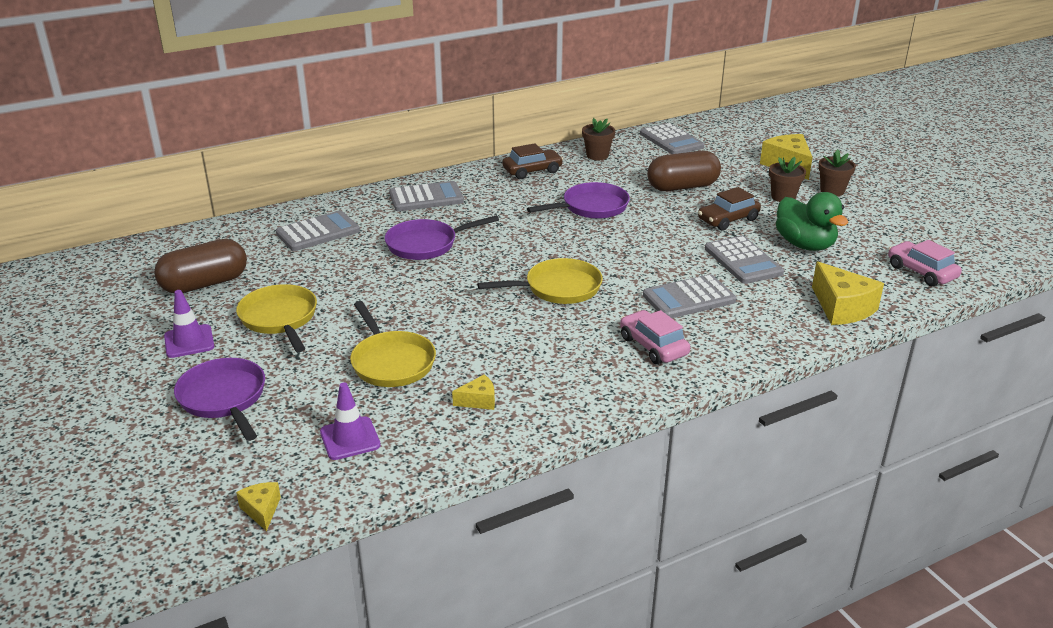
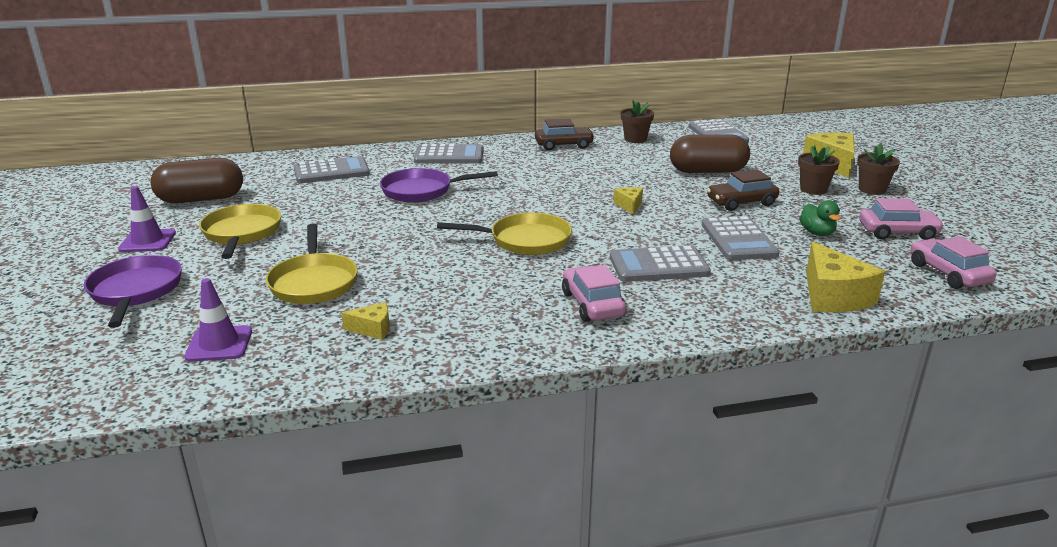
camera: 15 degrees right, 5 degrees down
yellow cheese [236,482,281,531] -> yellow cheese moved to [613,187,643,215]
purple pan [527,182,630,219] -> none
green duck [776,192,848,251] -> green duck [799,200,841,236], size x0.55
none -> pink car [859,198,944,240]

